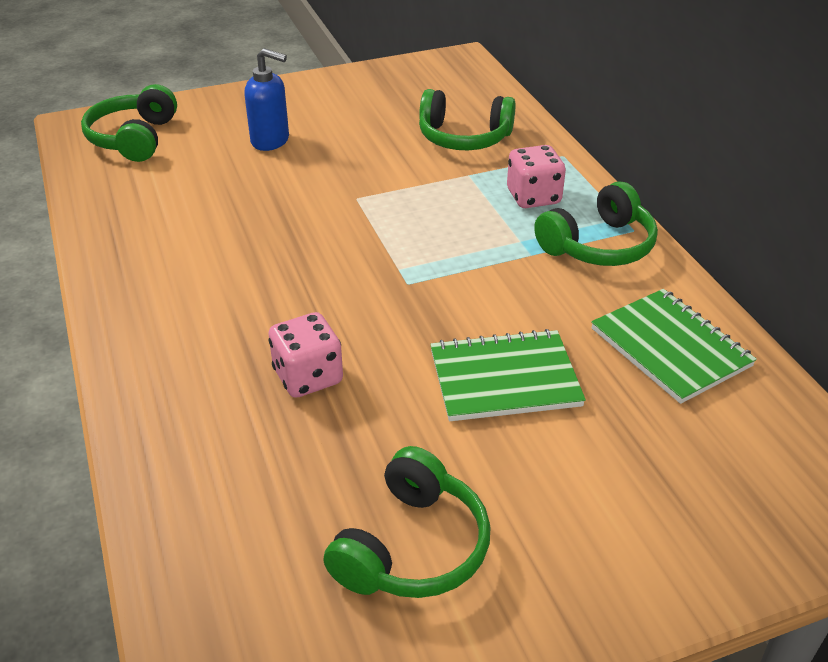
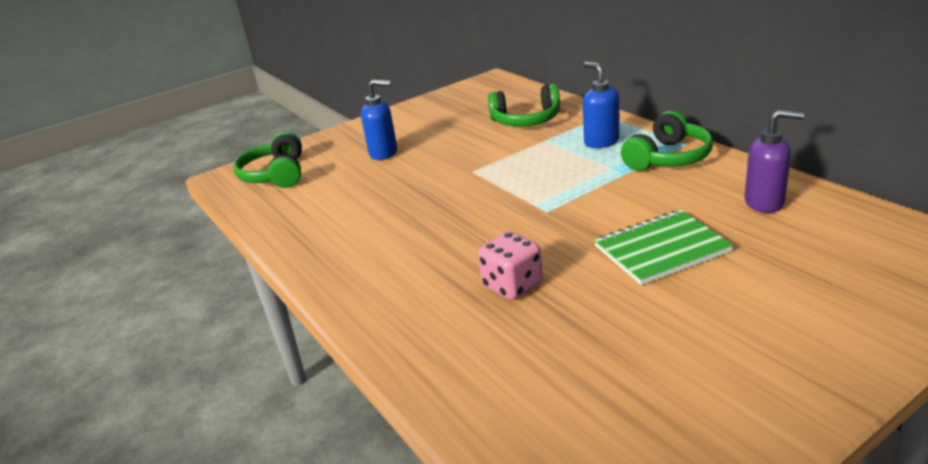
camera: 10 degrees left, 10 degrees down
green headphones [323,446,490,598] -> none
pink dice [507,145,566,208] -> blue soap dispenser [583,62,620,148]
green notebook [591,289,757,404] -> purple soap dispenser [744,110,804,213]

